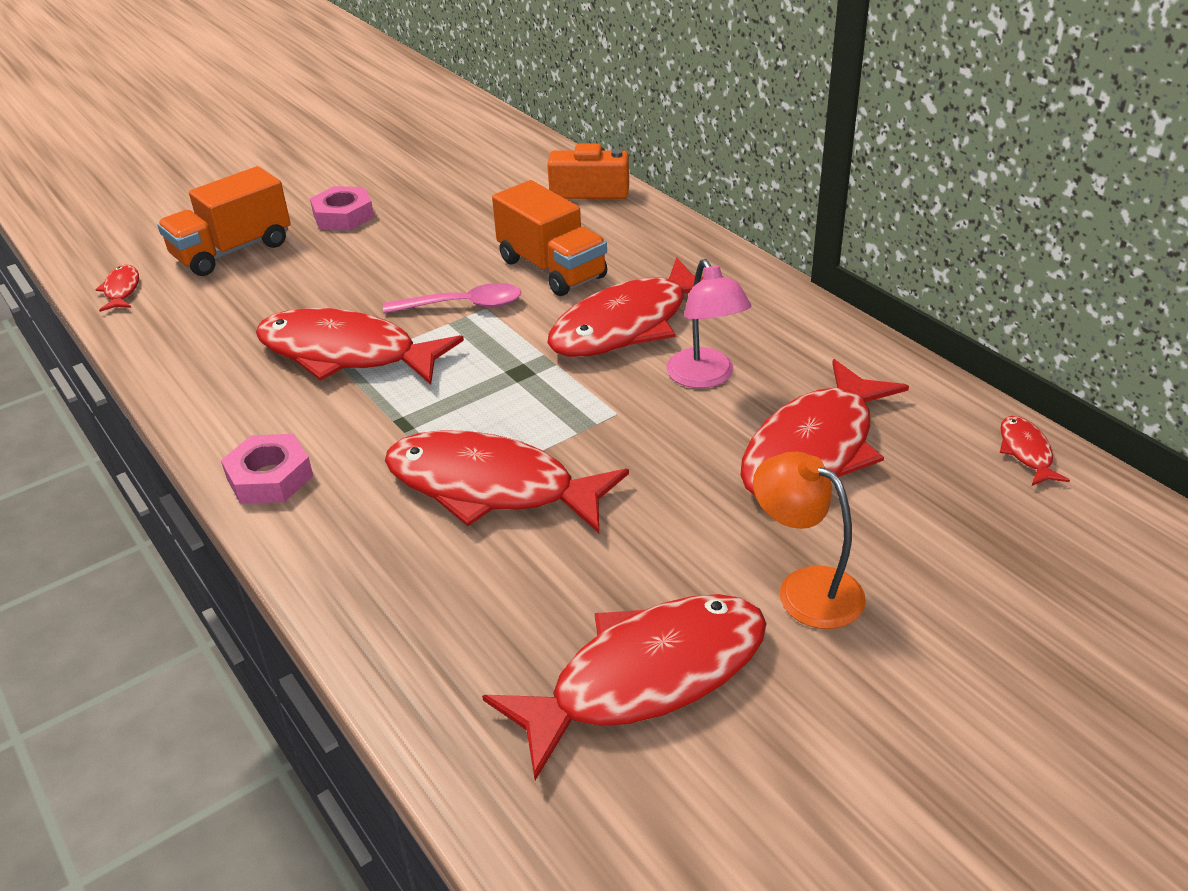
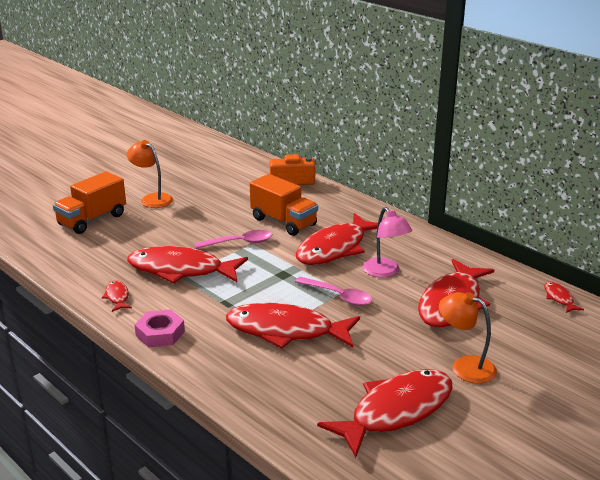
camera: 10 degrees left, 10 degrees down
red fish [95,265,139,312] -> red fish moved to [102,280,132,312]
pink nut [310,186,374,230] -> orange lamp [127,140,173,208]
none -> pink spoon [295,277,372,306]

